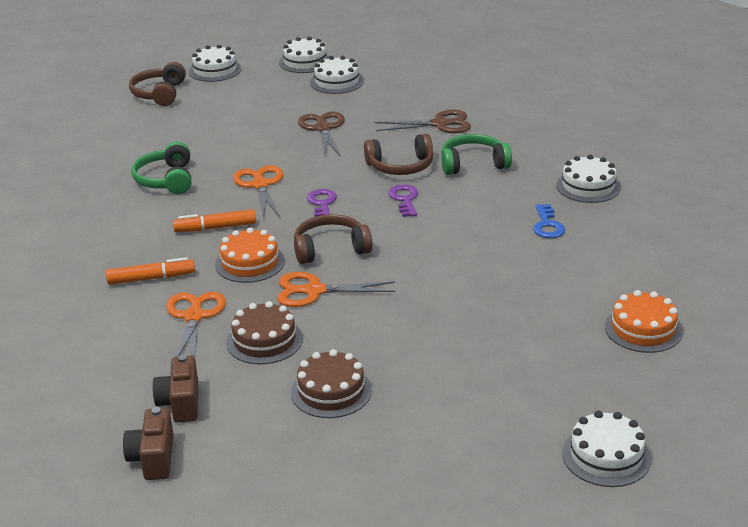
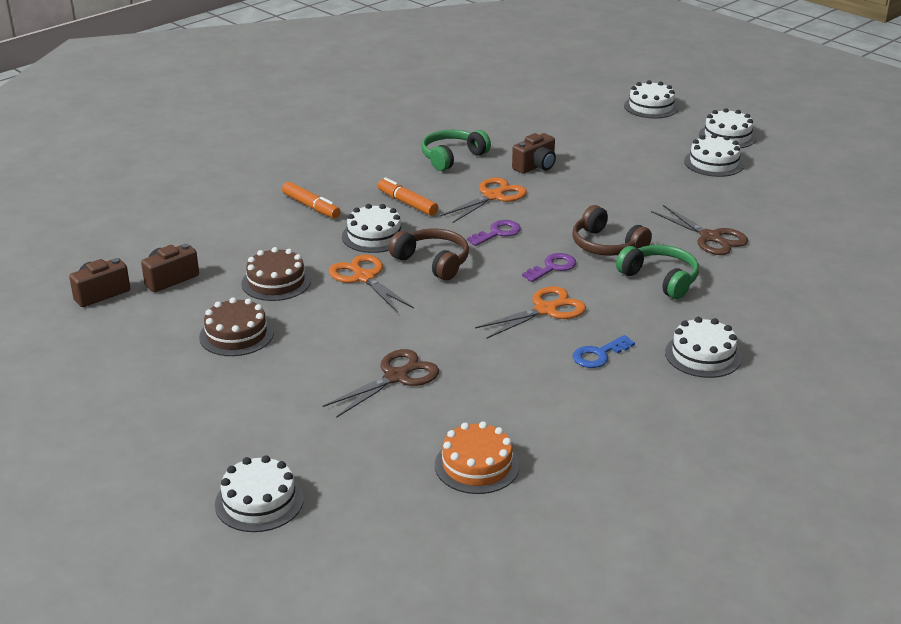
camera: 55 degrees right, 0 degrees up
brown headphones [129,62,186,106] -> none
orange scissors [166,292,226,358] -> orange scissors moved to [475,286,586,339]
orange cake [215,228,285,283] -> white cake [342,204,406,253]
brown scissors [298,112,345,157] -> brown scissors moved to [323,349,439,418]
none -> brown camera [512,133,556,174]

